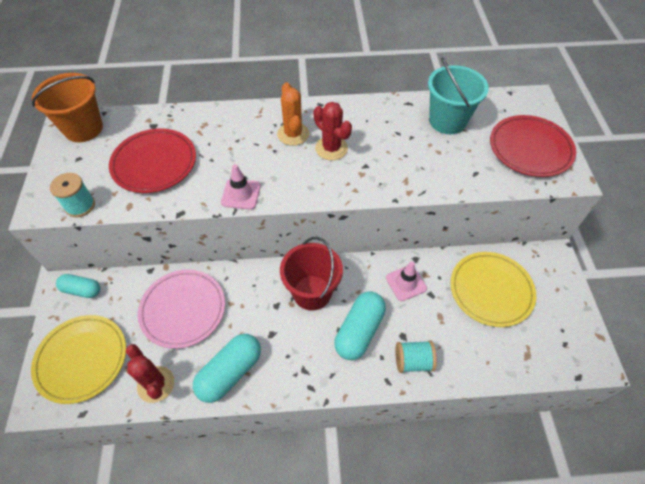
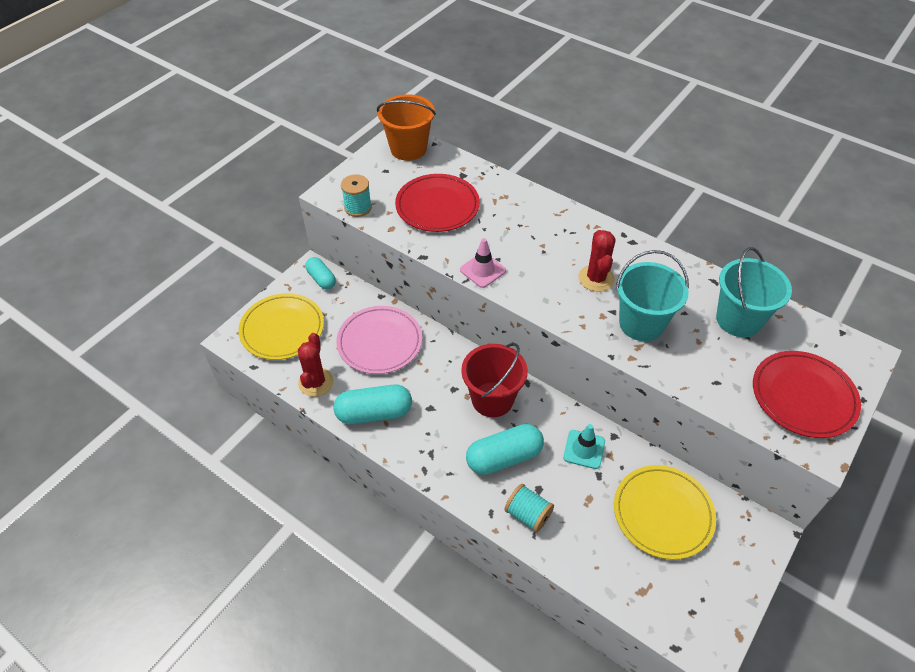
camera: 40 degrees right, 5 degrees down
orange cactus [277,82,309,146] -> none
pink traffic cone [386,261,427,301] -> turquoise traffic cone [563,424,605,469]
none -> turquoise bucket [616,250,689,341]

